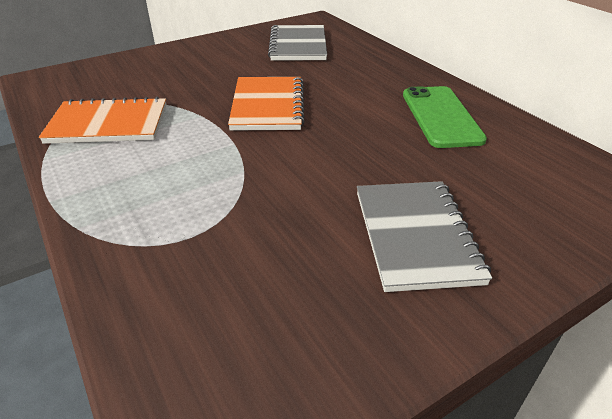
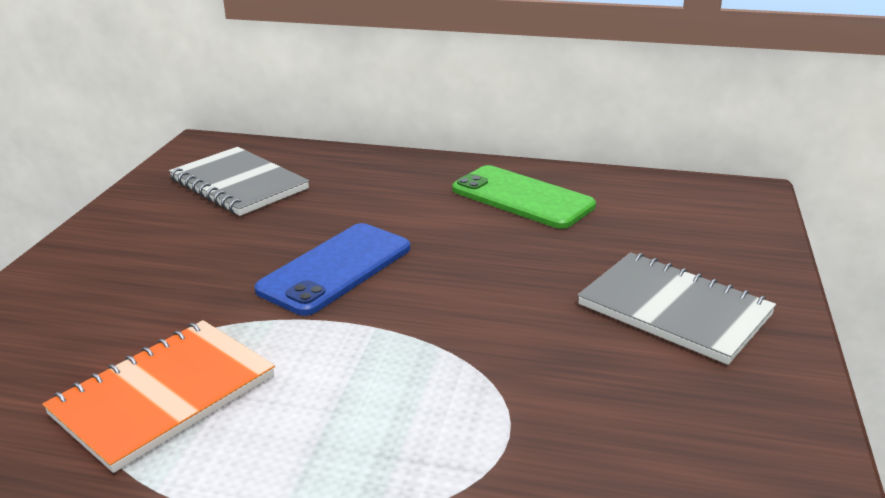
camera: 45 degrees left, 10 degrees down
orange notebook [228,77,305,131] -> blue phone [254,223,410,316]

